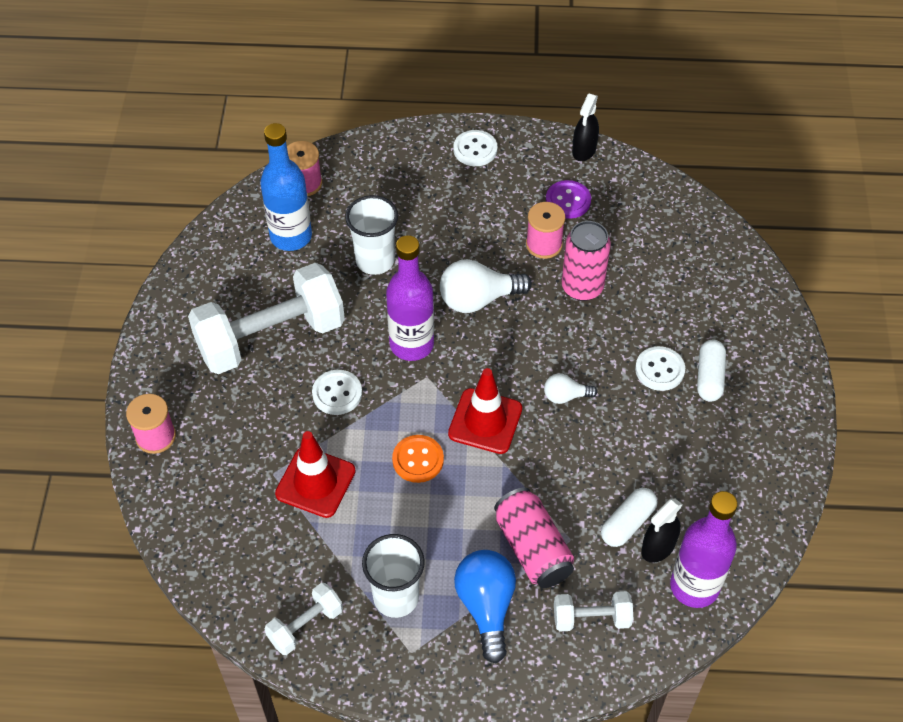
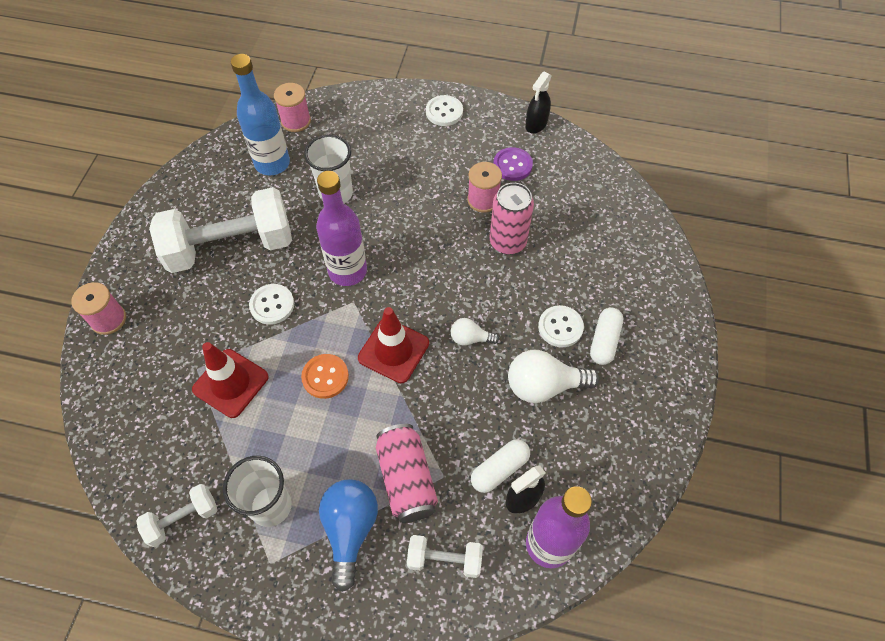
camera: 10 degrees right, 5 degrees up
white light bulb [440,259,532,313] -> white light bulb moved to [508,350,599,403]

